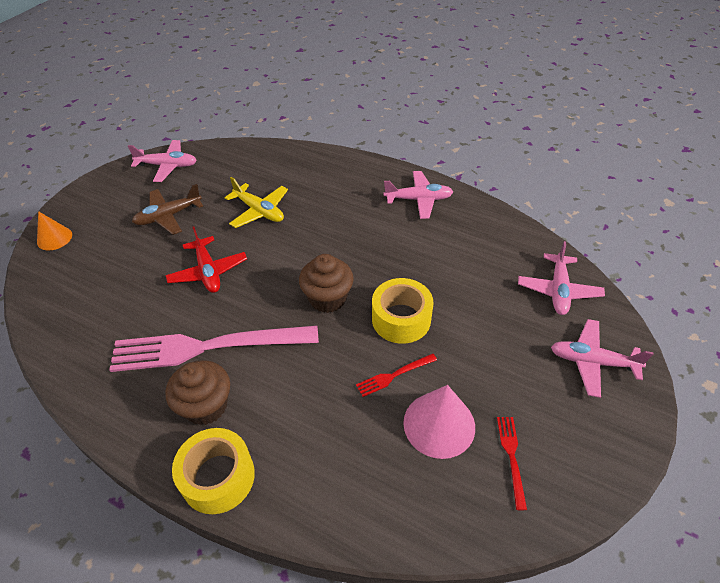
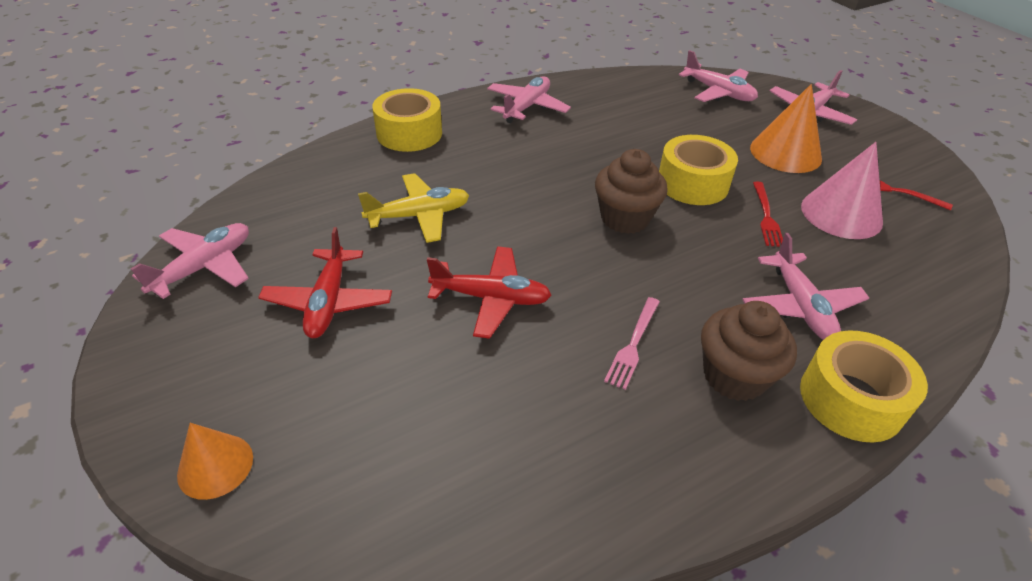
camera: 60 degrees left, 5 degrees down
pink fork [109,325,319,372] -> pink fork [604,297,660,390], size x0.41
brown plane [132,184,203,235] -> red plane [258,227,392,338]
none -> yellow tape [372,88,442,152]
none -> pink plane [742,233,869,340]
none -> orange cone [750,84,822,173]

